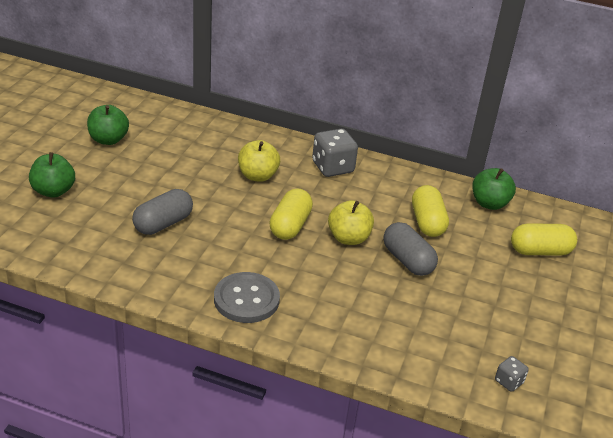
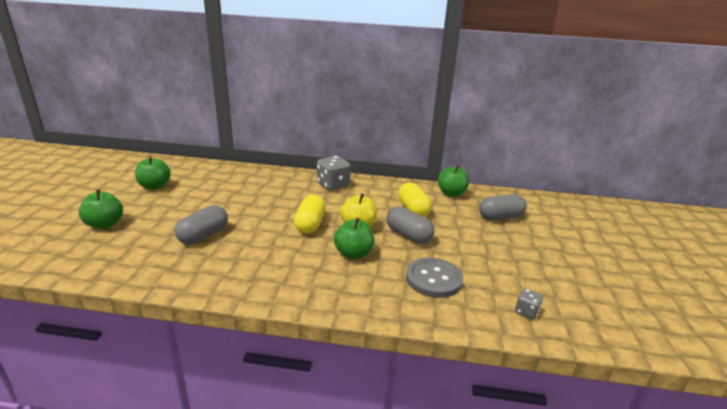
camera: 10 degrees left, 10 degrees down
grey button [214,272,280,323] -> grey button moved to [406,258,463,298]
yellow apple [238,140,280,182] -> none
yellow capsule [511,223,577,255] -> grey capsule [479,194,527,220]
none -> green apple [334,218,375,259]

